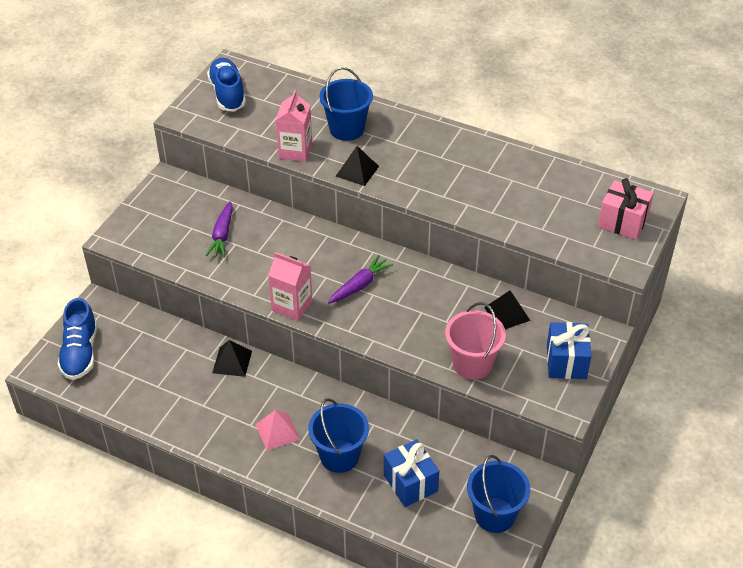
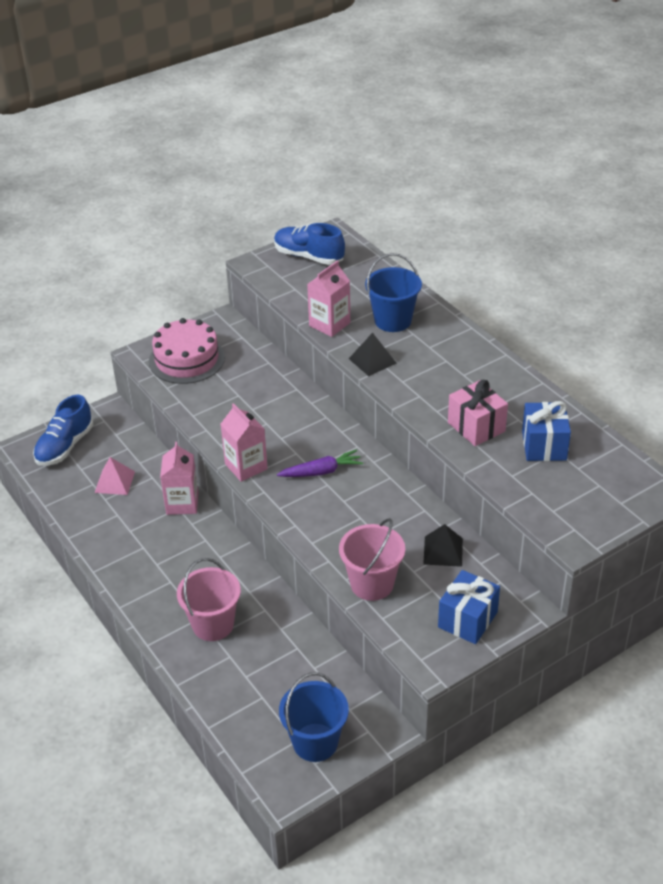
camera: 30 degrees right, 5 degrees down
purple carrot [205,201,233,258] -> none
blue shoe [207,58,246,112] -> blue shoe turned 75 degrees counterclockwise [274,223,345,265]
black pyramid [212,340,252,377] -> pink carton [160,442,198,515]
pink pyramid [255,410,300,451] -> pink pyramid moved to [95,457,135,495]
blue bucket [308,398,369,473] -> pink bucket [177,558,241,641]
blue gift [384,439,439,507] -> blue gift moved to [522,401,571,461]
pink gift [598,178,654,240] -> pink gift moved to [448,380,508,446]
none -> pink cake [149,318,225,384]

